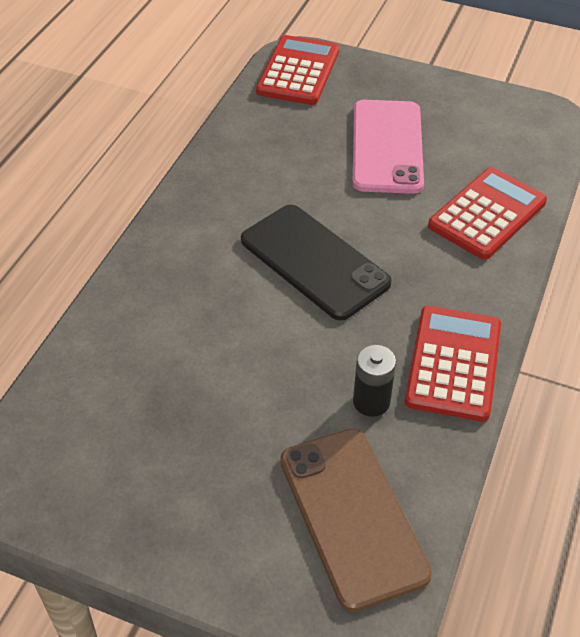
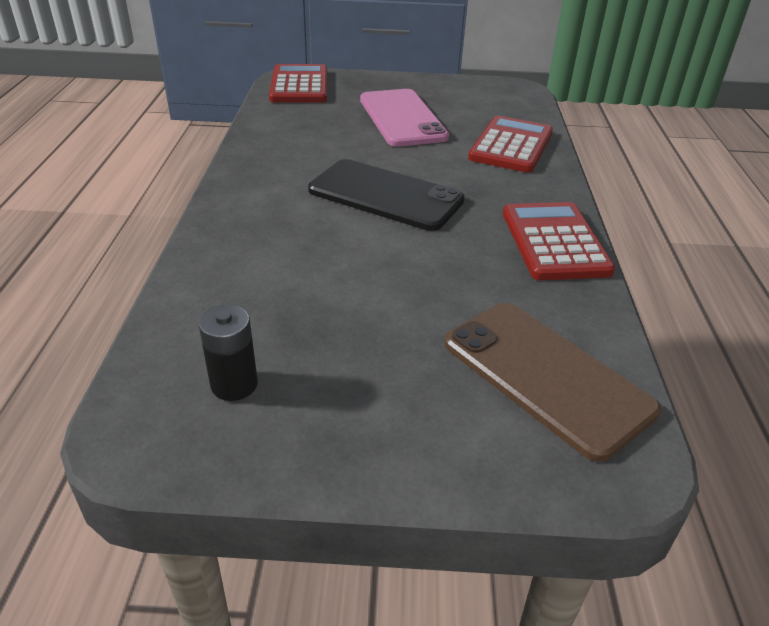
camera: 20 degrees left, 10 degrees down
black battery [353,345,396,417] -> black battery moved to [199,305,258,401]

